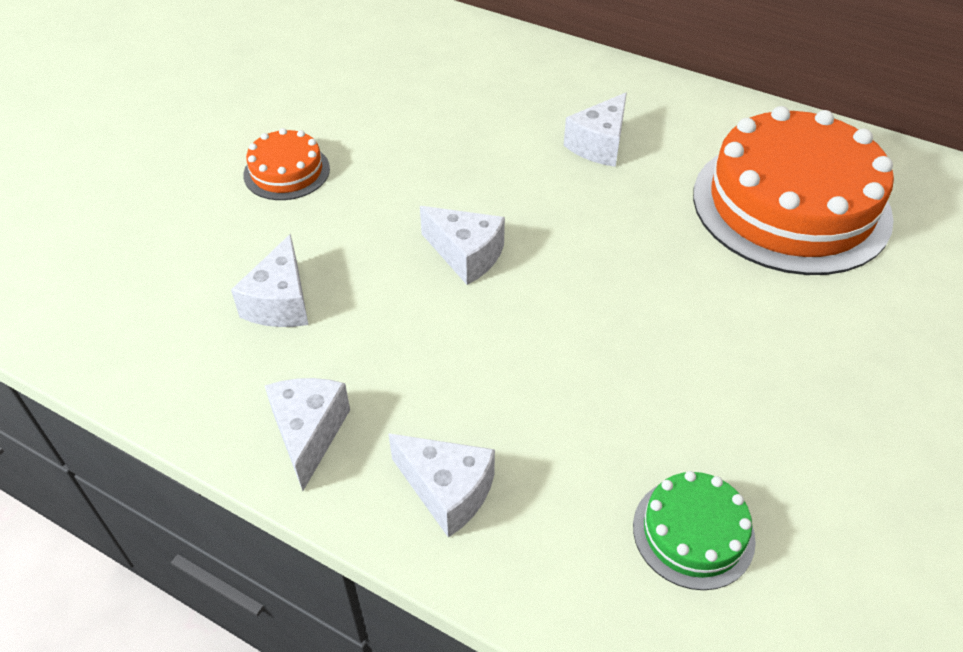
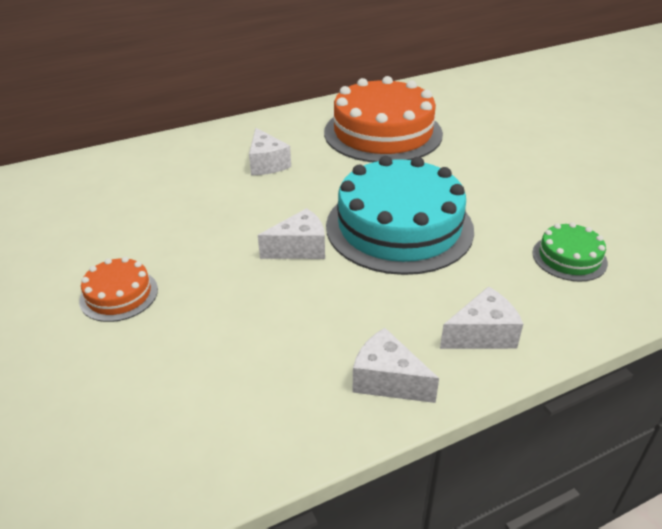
camera: 55 degrees left, 10 degrees down
white cheese [231,234,308,327] -> none
none -> turquoise cake [326,156,474,275]

